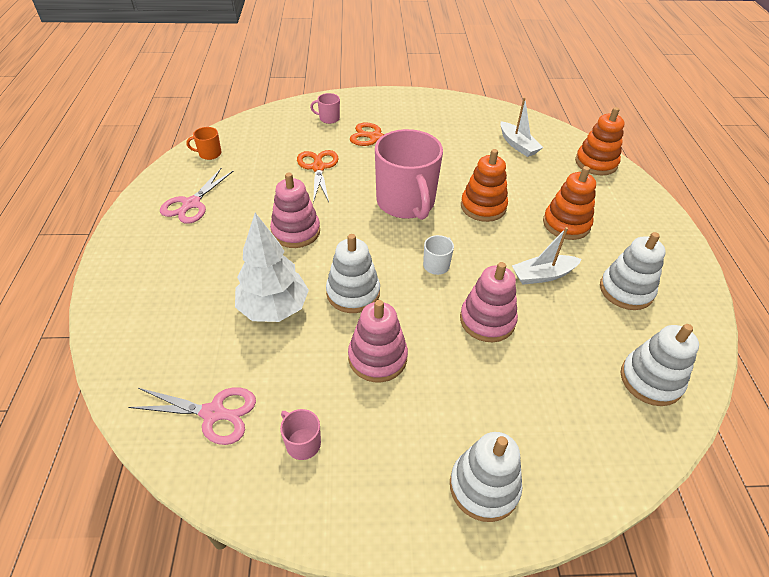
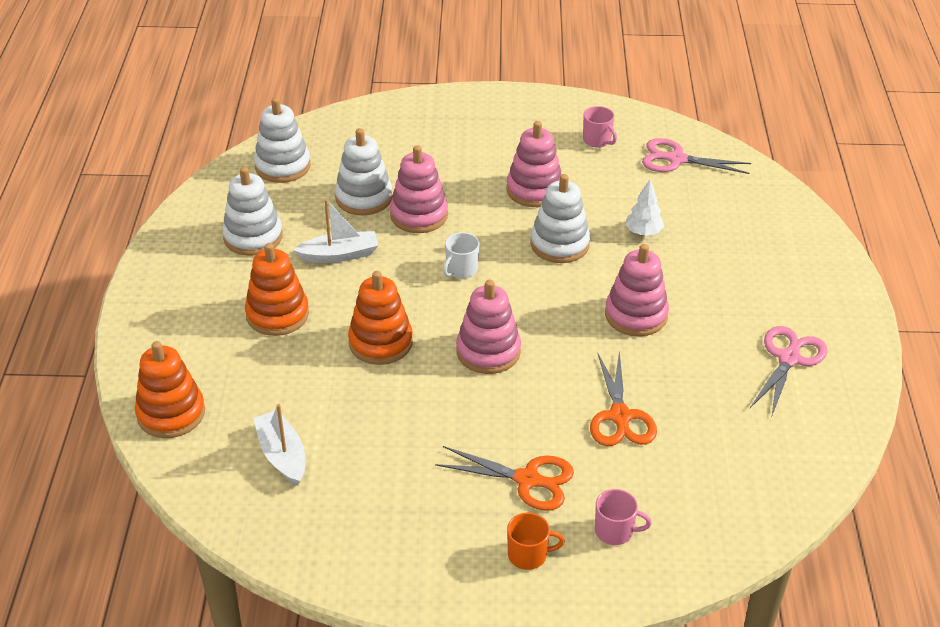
camera: 175 degrees left, 5 degrees down
orange mug [186,127,221,160] -> orange mug moved to [507,513,565,570]
white tree [235,213,309,322] -> white tree [625,179,664,236], size x0.51
pink mug [375,129,443,220] -> pink stacking toy [456,280,521,374]
white stacking toy [450,432,523,522] -> white stacking toy moved to [335,128,393,215]

